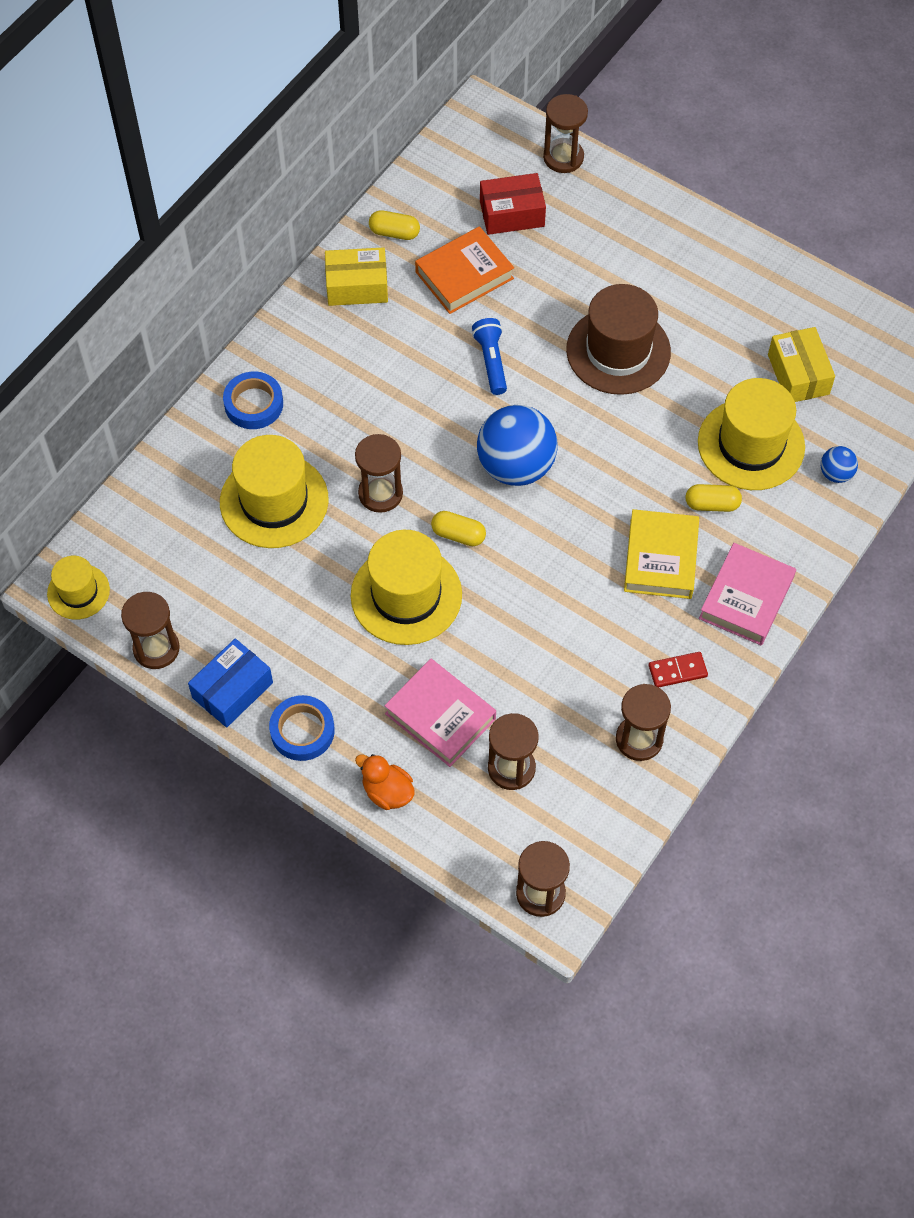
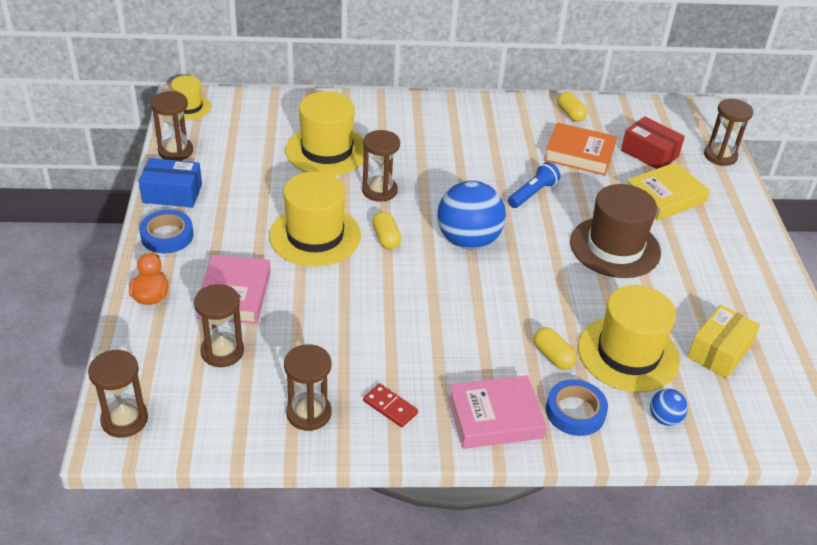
camera: 50 degrees right, 20 degrees down
blue tape [223,371,283,429] -> blue tape moved to [546,379,608,436]
yellow box [325,247,388,306] -> none
yellow book [624,509,699,599] -> yellow book moved to [627,162,710,221]

